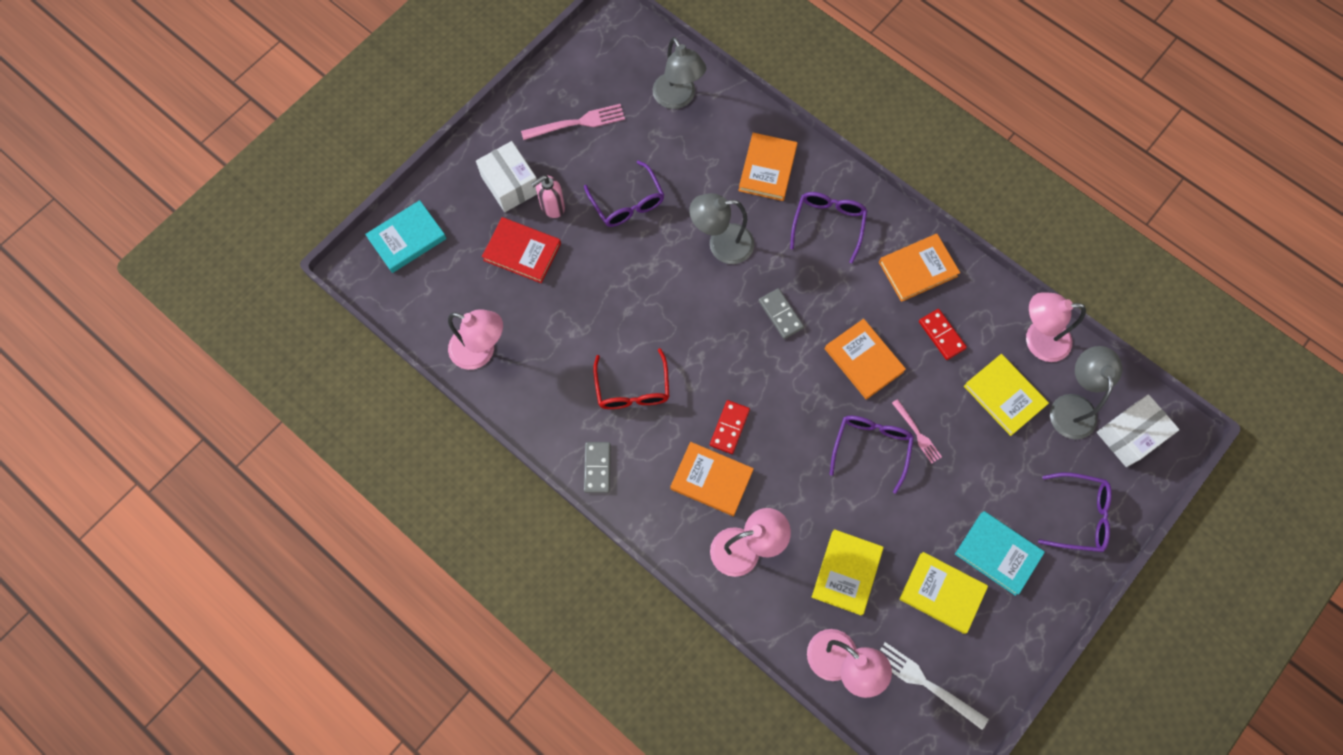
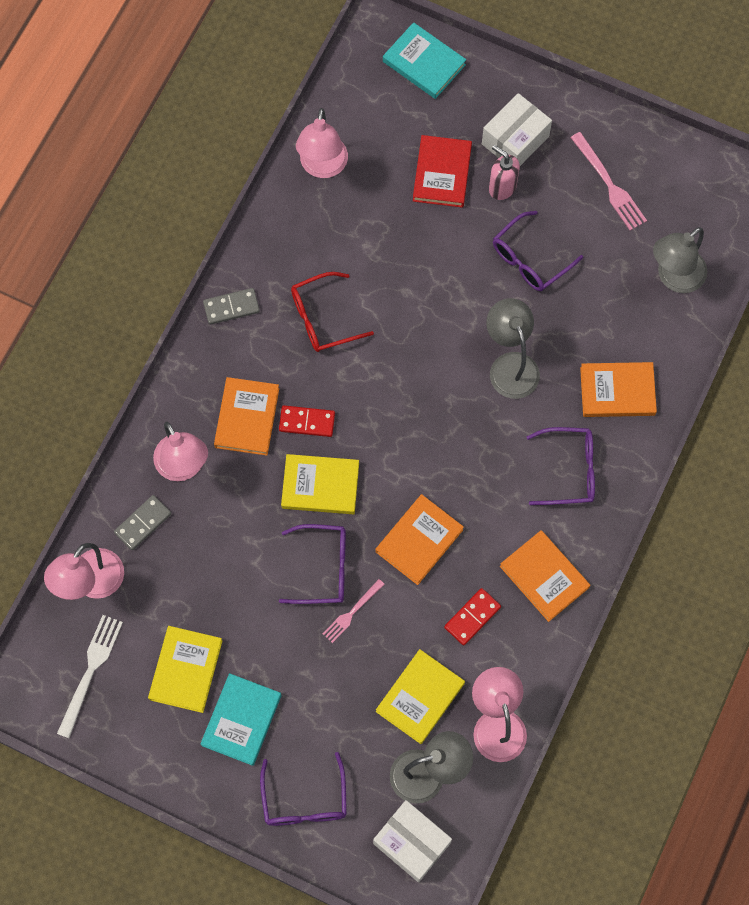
camera: 75 degrees right, 0 degrees up
grey domino [759,288,804,339] -> grey domino moved to [114,495,171,550]
yellow book [812,529,884,615] -> yellow book moved to [281,454,359,514]

